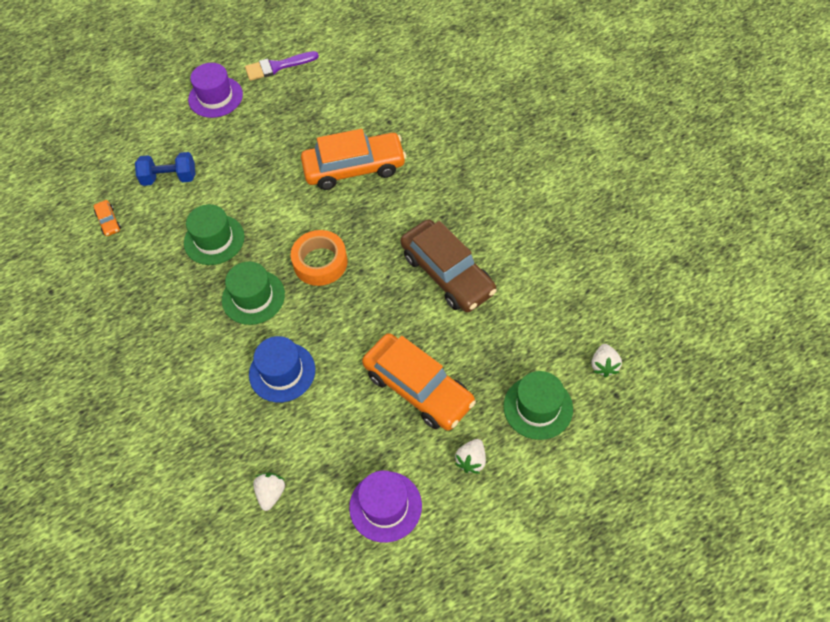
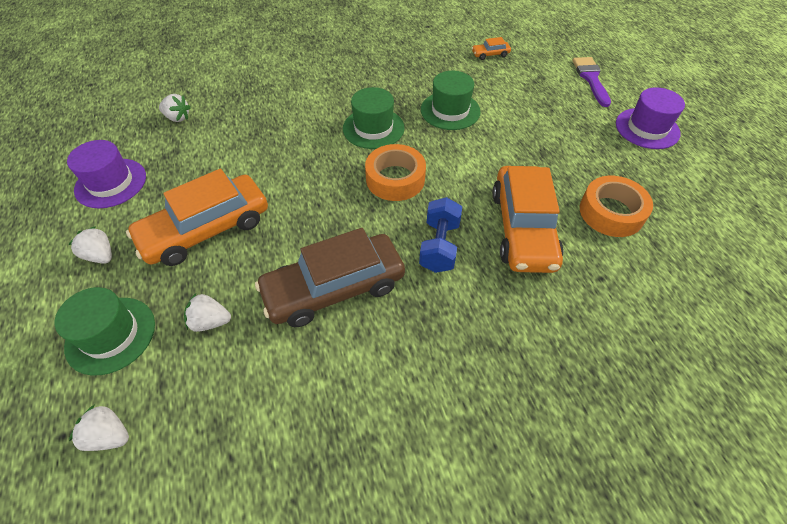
camera: 100 degrees right, 5 degrees down
blue dumbbell [135,152,196,186] -> blue dumbbell moved to [419,197,462,273]
purple brush [245,51,319,81] -> purple brush moved to [573,57,611,107]
blue hat [249,336,315,402] -> none
none -> white strawberry [184,293,231,332]
none -> orange tape [580,176,653,237]

